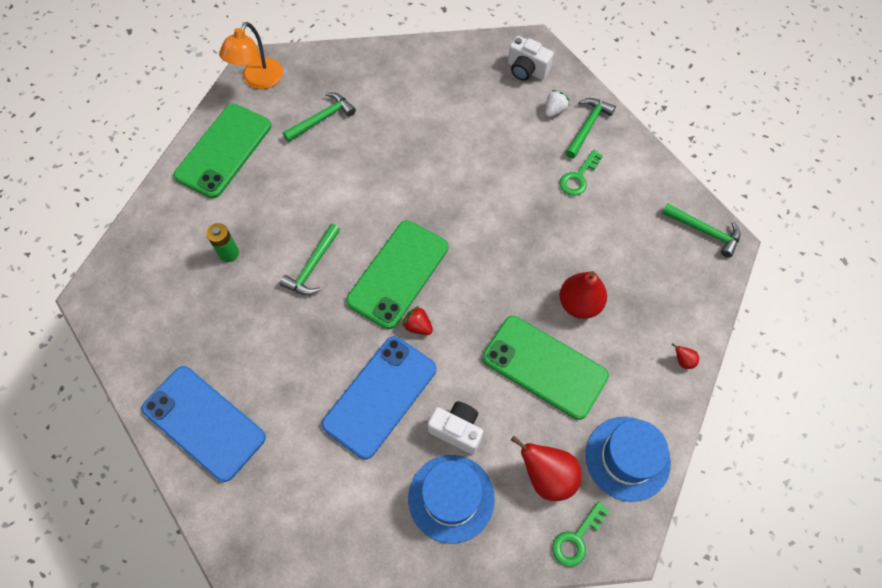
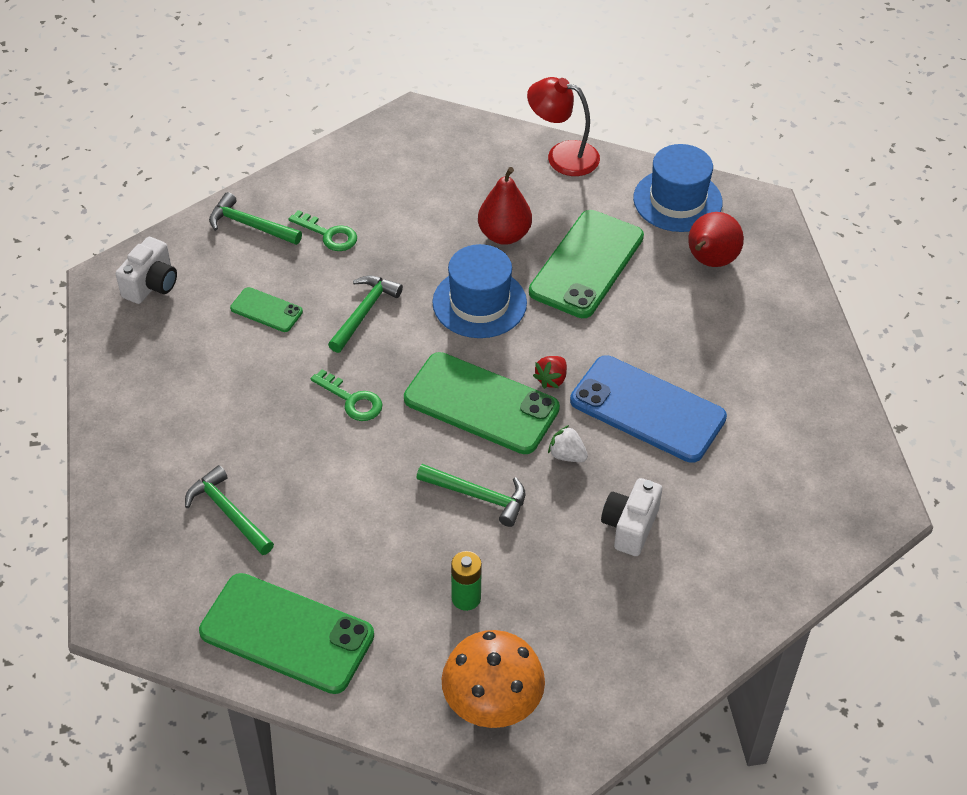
camera: 95 degrees left, 15 degrees down
blue phone [142,366,266,482] -> none
orange lamp [219,22,283,89] -> none
blue hat [408,455,495,544] -> blue hat moved to [433,244,527,338]
white camera [428,401,483,454] -> white camera moved to [601,478,662,556]
white strawberry [545,90,569,117] -> white strawberry moved to [548,425,588,462]
green key [552,501,610,567] -> green key moved to [311,369,383,421]
green hammer [662,203,740,258] -> green hammer moved to [328,276,403,353]
red pear [672,343,699,369] -> red lamp [527,77,600,176]
none -> green phone [230,287,303,332]
none -> orange mushroom [442,630,545,728]

